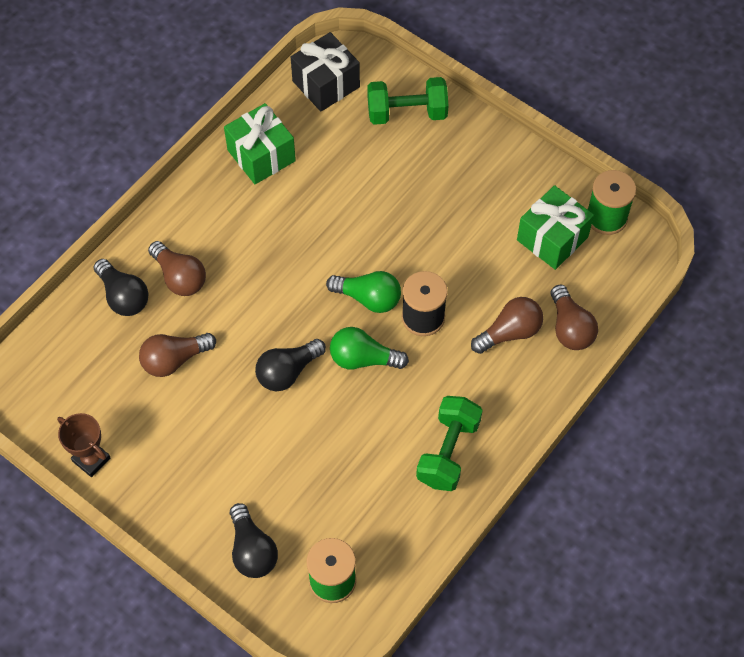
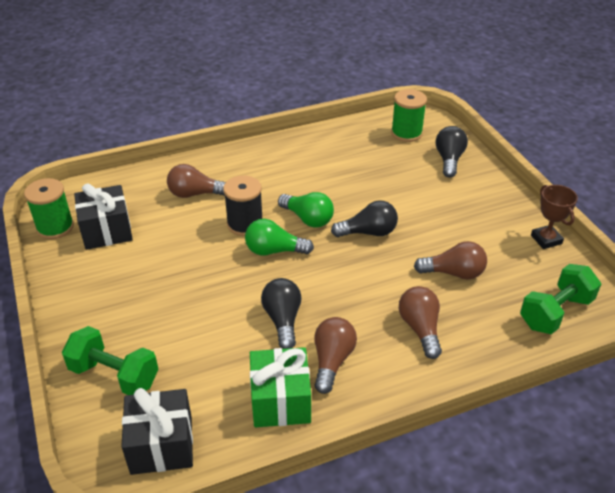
camera: 150 degrees left, 20 degrees down
black light bulb [94,259,148,316] -> black light bulb moved to [261,278,302,349]
green light bulb [326,271,401,313] -> green light bulb turned 45 degrees counterclockwise [245,219,314,255]
green dumbbell [416,396,483,491] -> green dumbbell moved to [520,264,601,334]
green gift [517,185,594,270] -> black gift [74,183,133,250]
brown light bulb [551,285,598,350] -> brown light bulb moved to [314,317,357,394]

